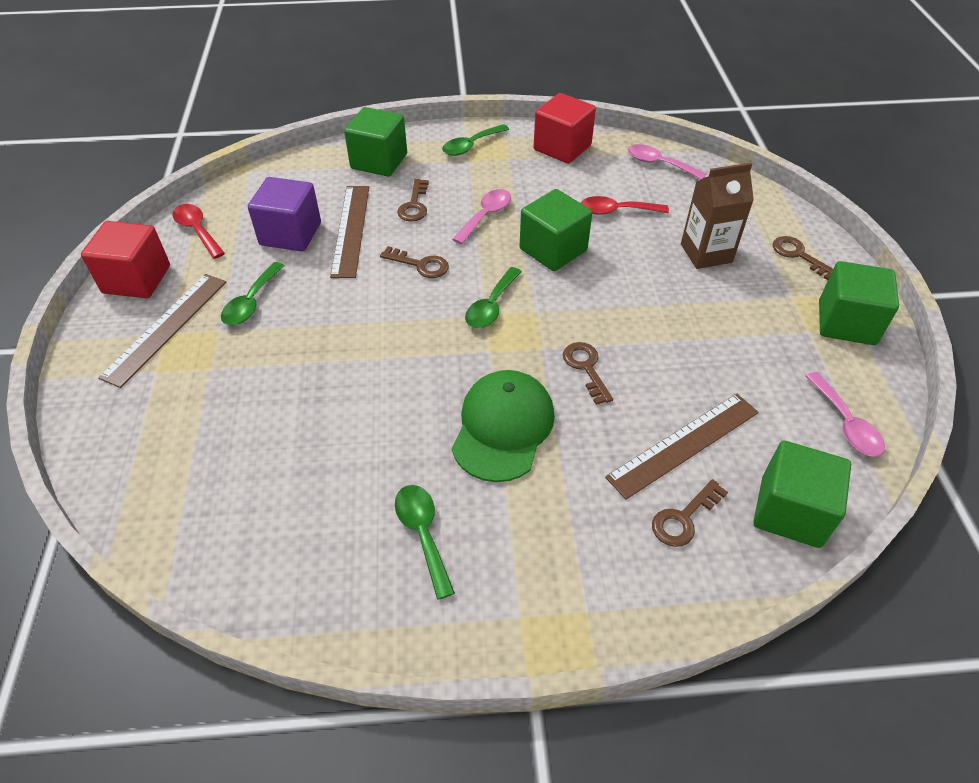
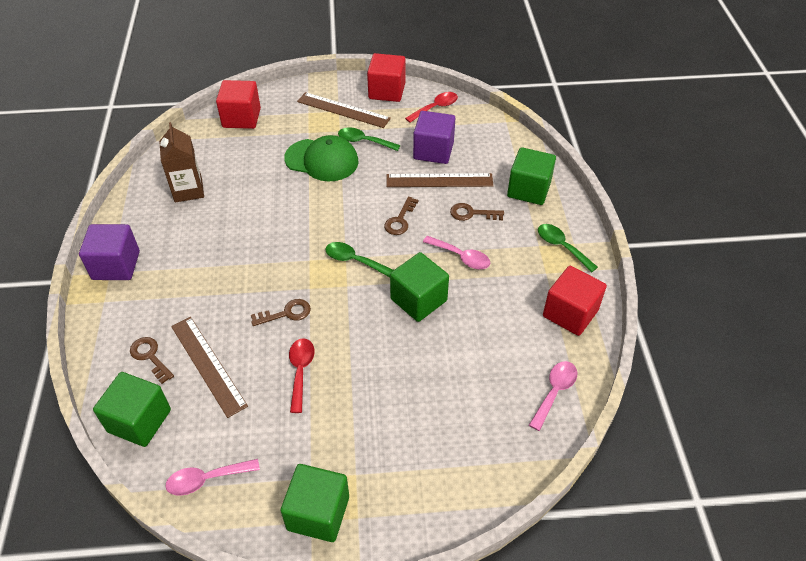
camera: 90 degrees right, 0 degrees up
green spoon [395,485,455,600] -> none
green cap [452,370,555,482] -> green cap moved to [284,135,358,182]
red spoon [581,196,669,215] -> red spoon moved to [289,338,315,413]
brown carton [681,163,754,269] -> brown carton moved to [159,122,204,203]
brown key [773,236,833,280] -> none
none -> purple cube [79,224,140,280]
none -> red cube [216,80,261,129]

